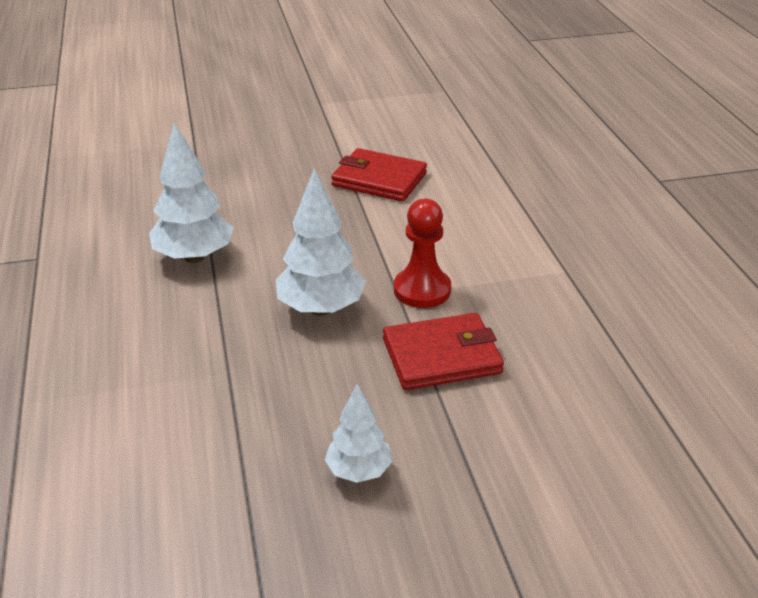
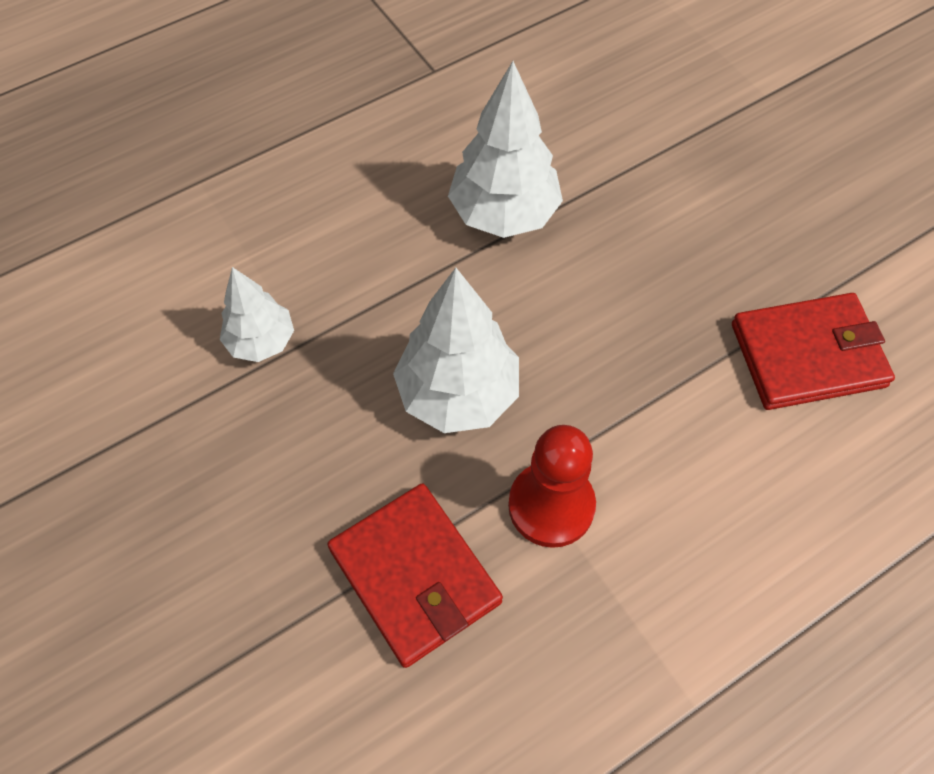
camera: 70 degrees right, 25 degrees up
white tree [325,384,392,483] -> white tree moved to [220,267,294,362]
red wallet [331,148,427,202] -> red wallet turned 75 degrees clockwise [732,293,895,410]

